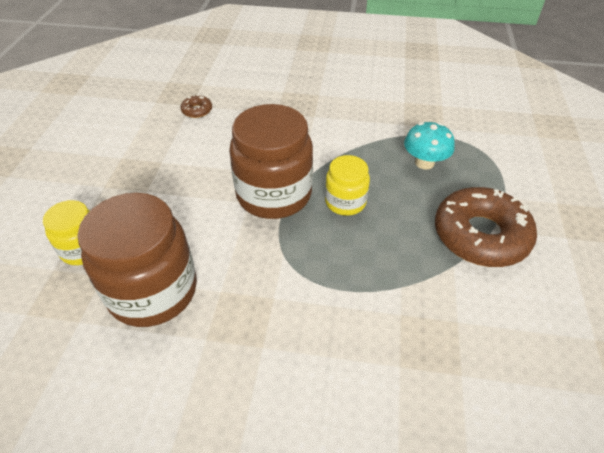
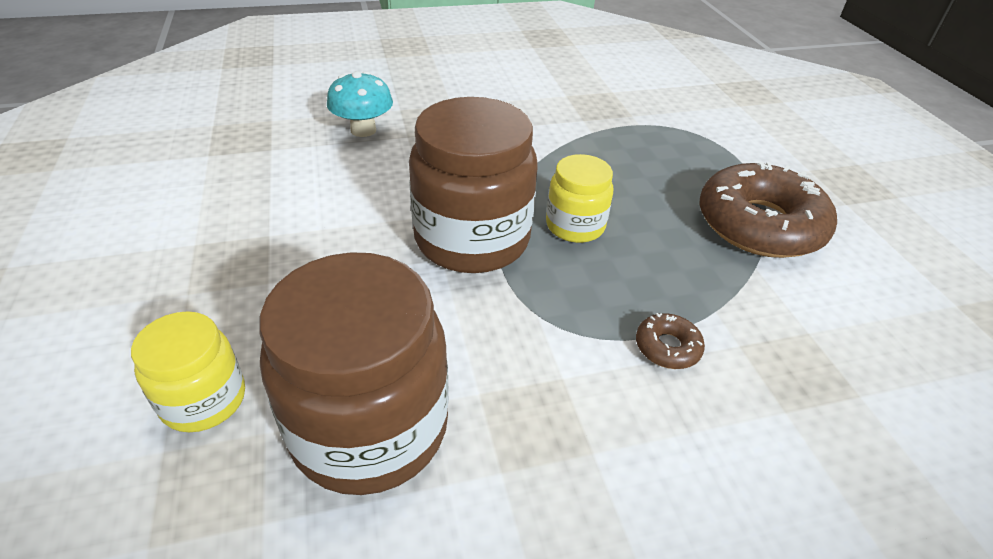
camera: 25 degrees left, 5 degrees down
brown donut [181,94,212,118] -> brown donut moved to [636,313,705,369]
turquoise mushroom [404,122,455,170] -> turquoise mushroom moved to [327,71,393,137]

